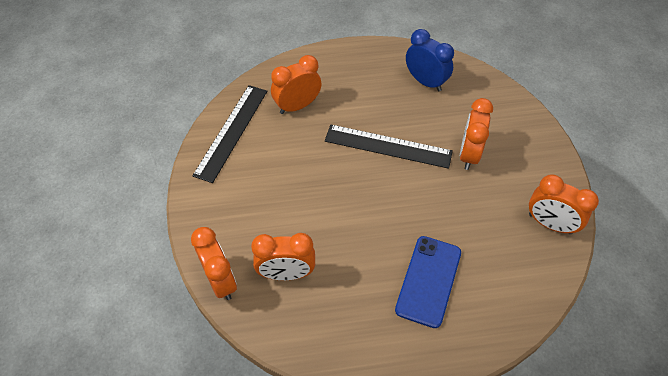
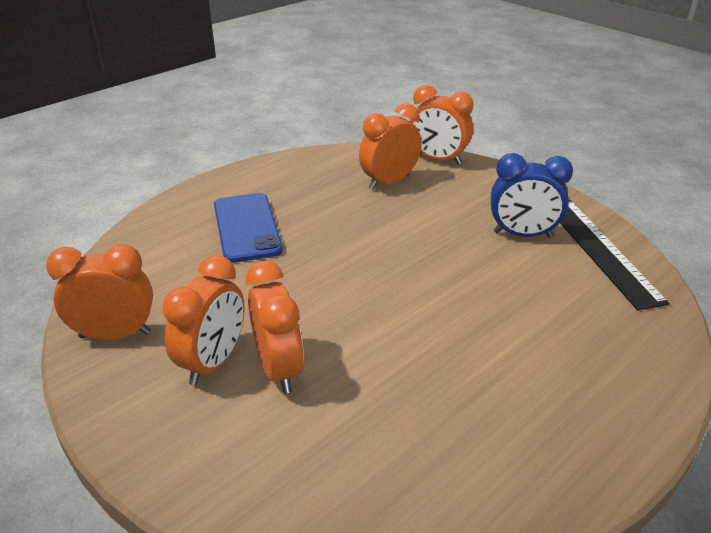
camera: 145 degrees right, 20 degrees down
orange clock [271,55,322,114] -> orange clock moved to [162,255,245,385]
black ruler [325,124,453,169] -> none
blue clock [406,29,454,91] -> blue clock moved to [491,153,573,237]

